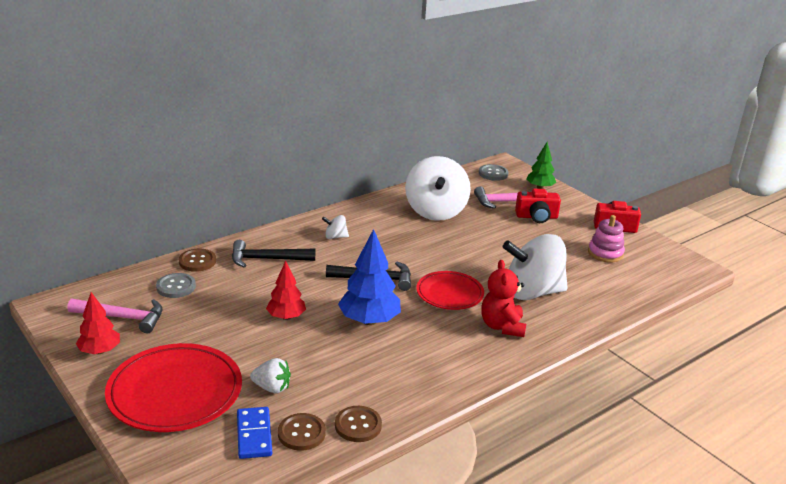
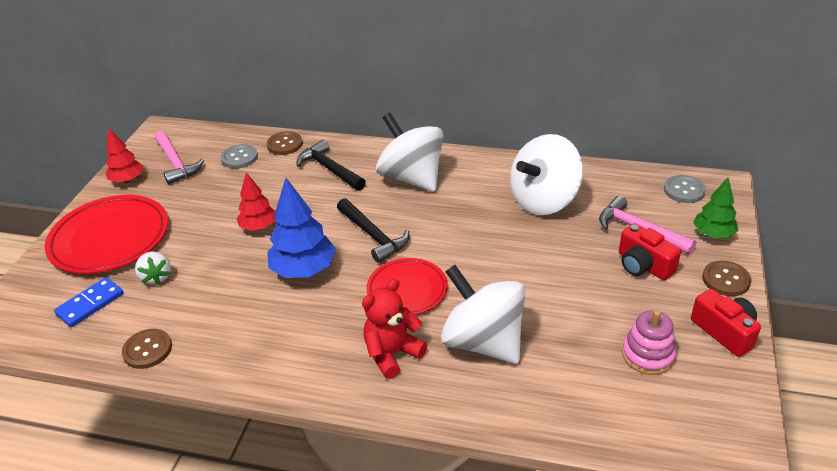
camera: 55 degrees right, 10 degrees up
brown button [278,413,326,451] -> brown button moved to [702,261,752,296]
white spinning top [322,215,349,239] -> white spinning top [376,113,444,191], size x2.42

